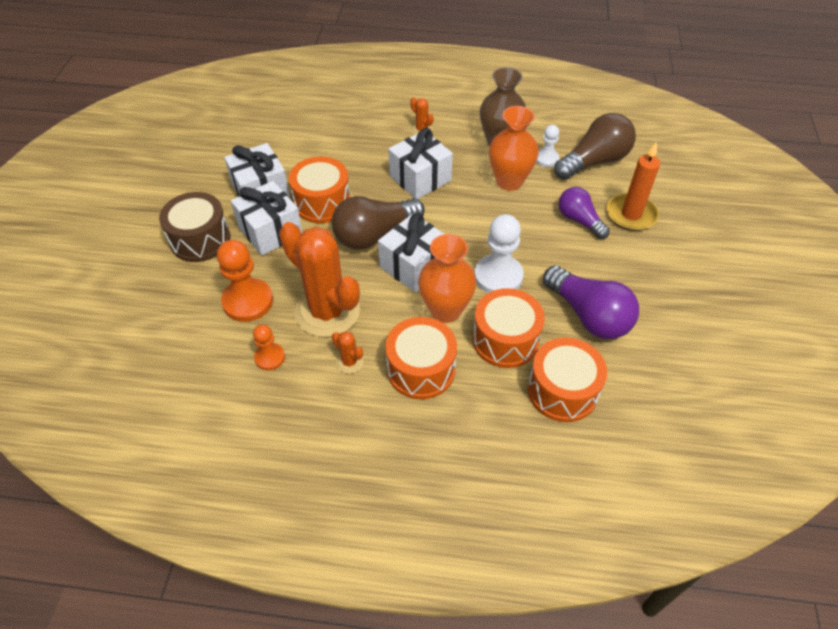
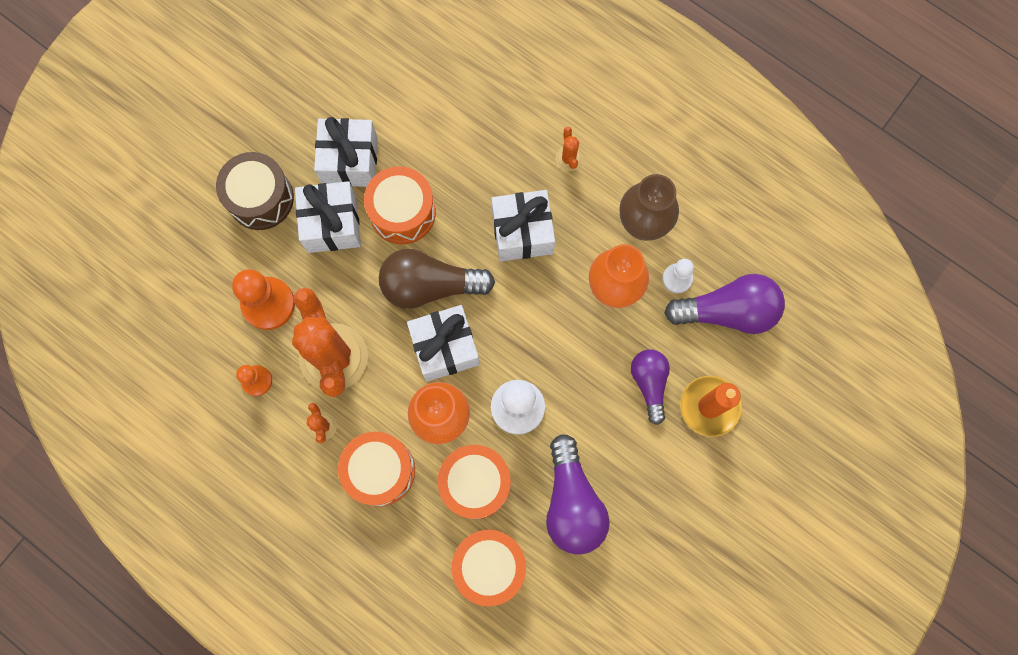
camera: 30 degrees right, 25 degrees up
brown light bulb [554,113,636,180] -> purple light bulb [664,274,785,334]

